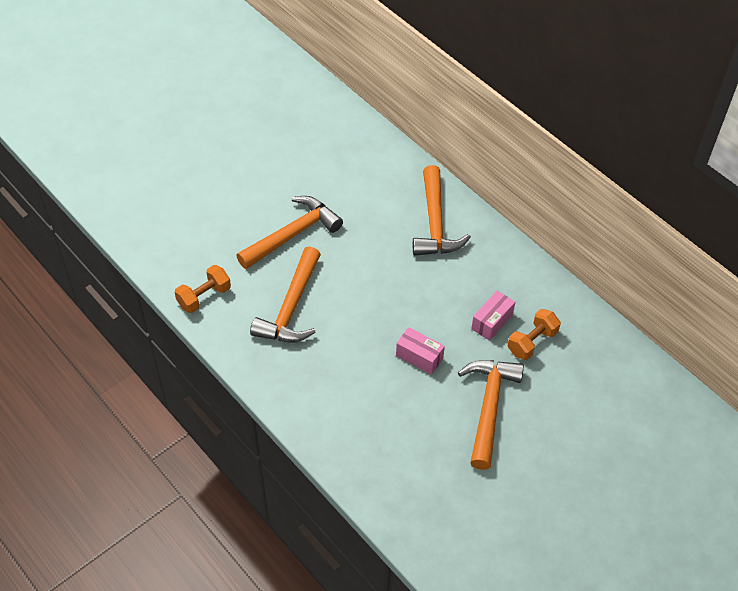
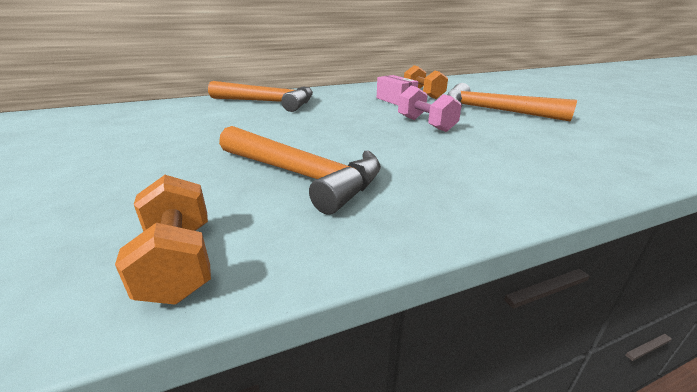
camera: 70 degrees left, 25 degrees down
orange hammer [236,196,343,269] -> none
pink box [396,327,445,375] -> pink dumbbell [398,86,462,132]

